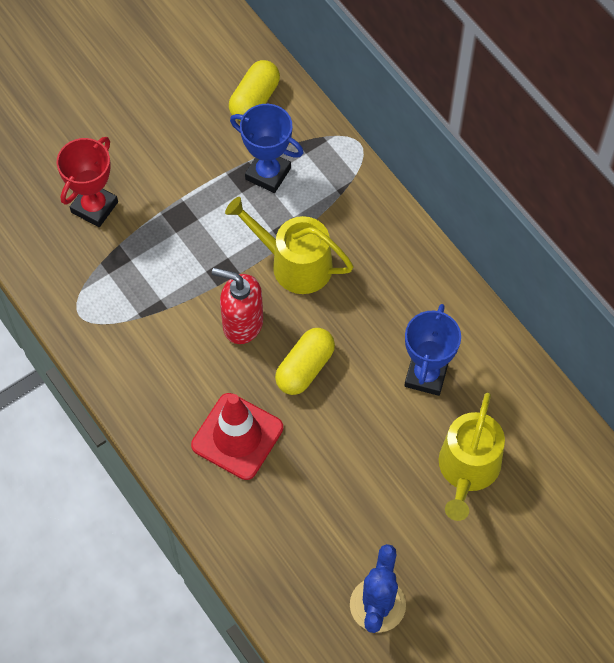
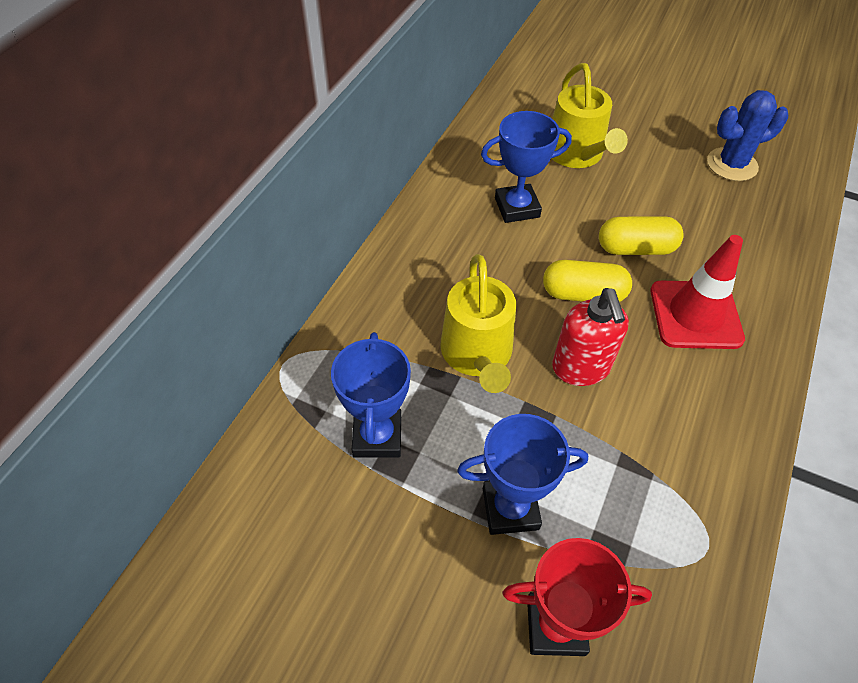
camera: 120 degrees left, 10 degrees down
yellow capsule [229,60,280,121] -> yellow capsule moved to [599,216,684,255]
yellow watering can [439,392,505,521] -> yellow watering can turned 90 degrees clockwise [551,63,628,168]
none -> blue trophy [457,414,588,535]

